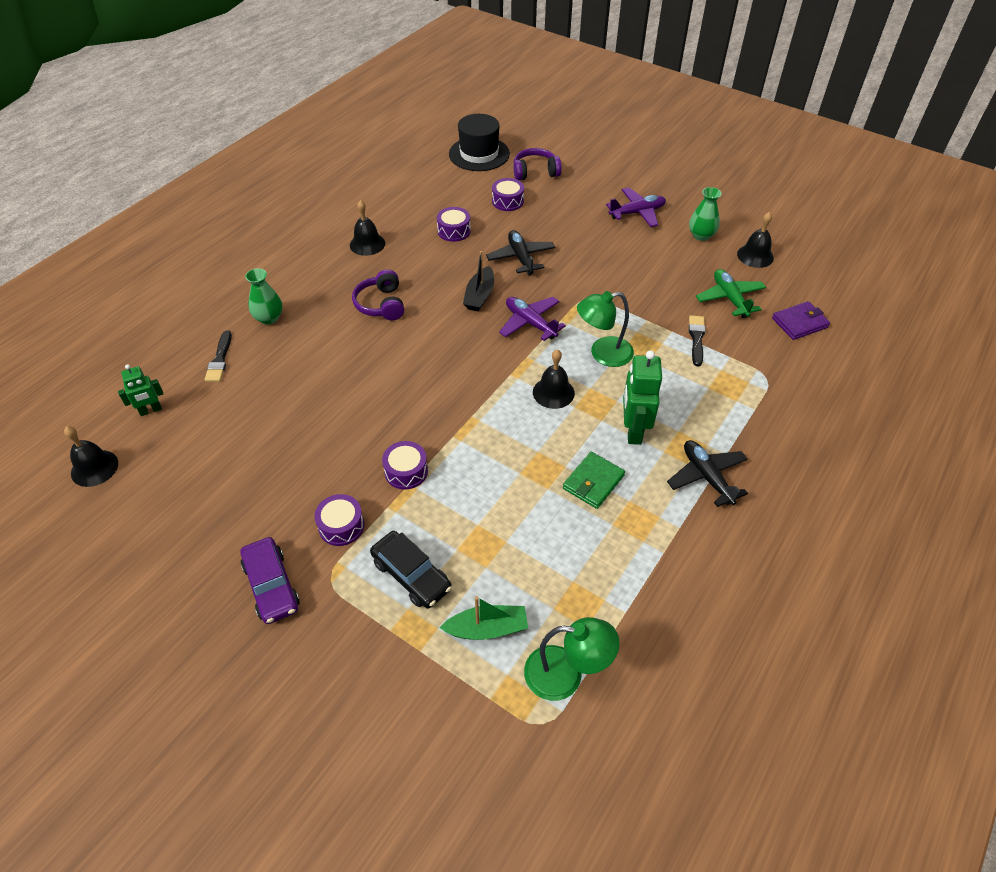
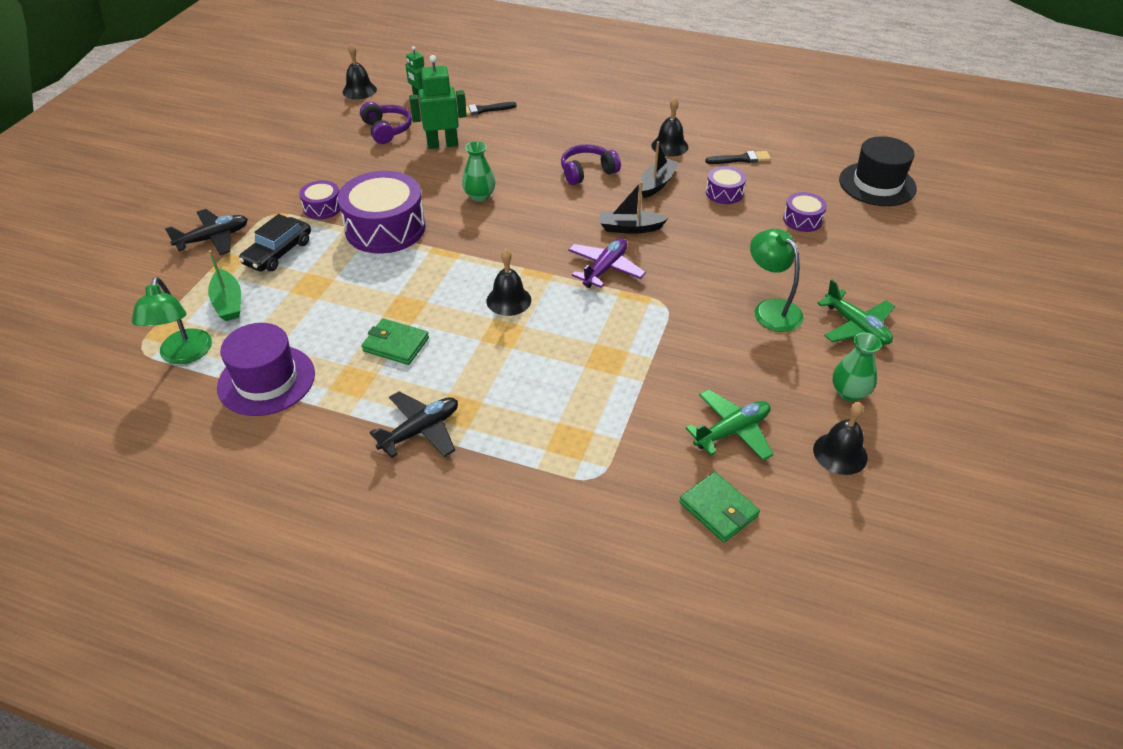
camera: 75 degrees right, 5 degrees down
purple car [240,537,300,624] -> none
green vase [245,268,283,325] -> green vase moved to [462,141,495,202]
purple drum [382,441,428,490] -> purple drum [338,171,426,254], size x2.04
black plane [486,230,555,276] -> black plane moved to [165,209,248,255]
purple headphones [514,148,562,180] -> purple headphones moved to [360,102,412,144]
green lamp [577,291,634,367] -> green lamp moved to [750,229,804,332]
purple plane [606,188,666,227] -> green plane [817,279,895,345]
green robot [623,351,662,445] -> green robot moved to [409,55,467,149]
black brush [689,315,706,367] -> black brush moved to [705,151,771,164]
purple wallet [772,301,830,340] -> green wallet [679,472,760,542]
none -> purple hat [217,323,315,416]
none -> black boat [640,141,679,198]

